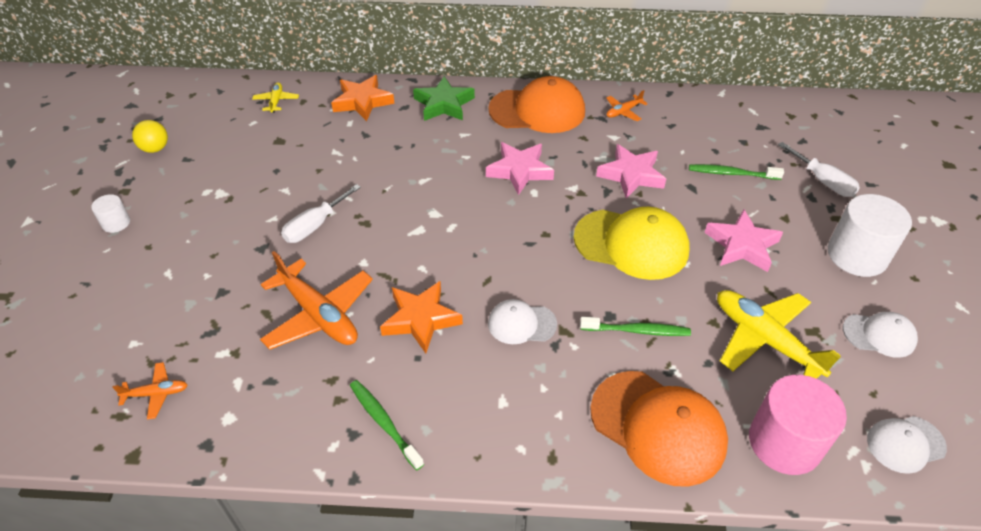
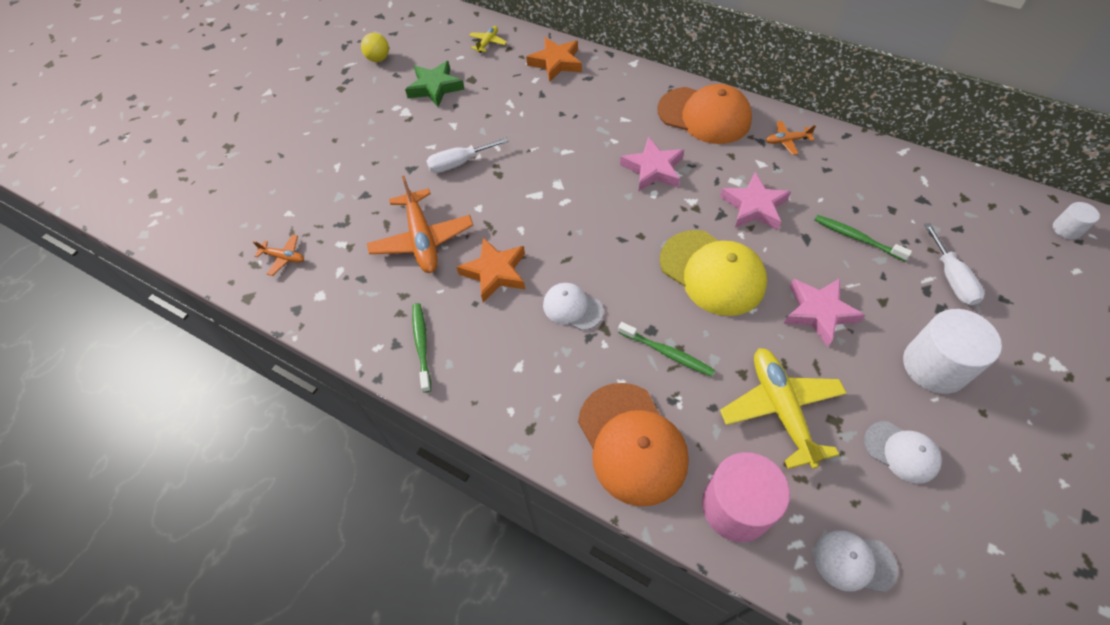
camera: 30 degrees right, 10 degrees up
white cylinder [91,194,130,233] -> white cylinder moved to [1053,202,1100,240]
green star [413,76,475,121] -> green star moved to [405,61,464,107]

